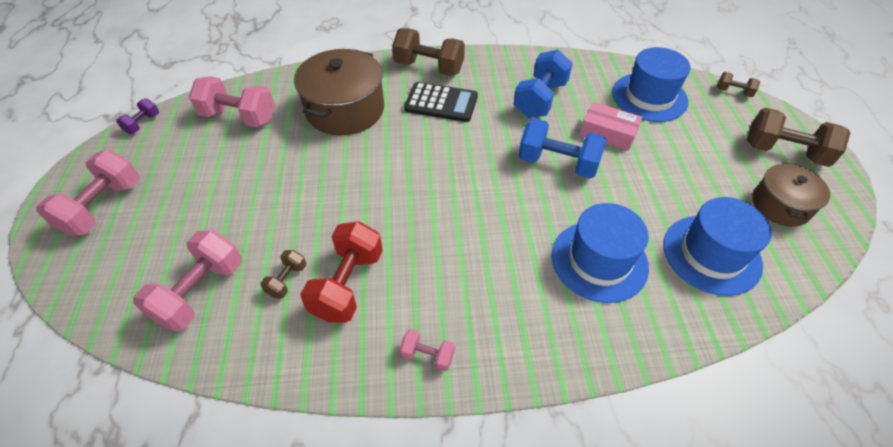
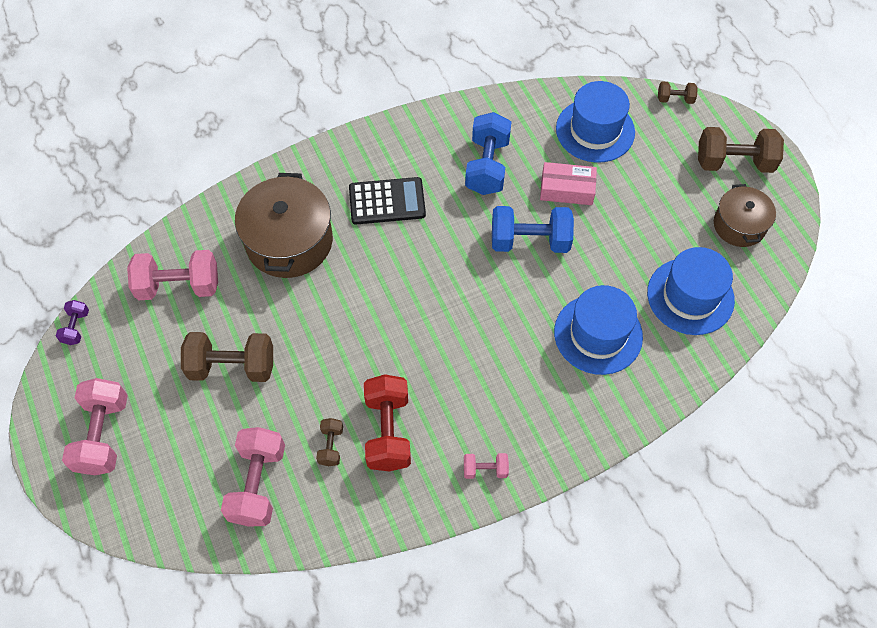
camera: 20 degrees left, 10 degrees up
brown dumbbell [392,28,465,76] -> brown dumbbell moved to [181,332,273,382]

